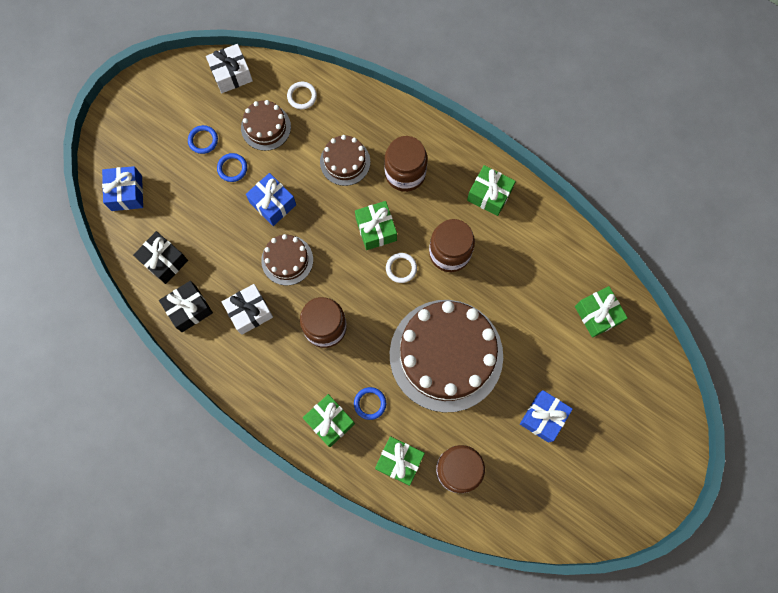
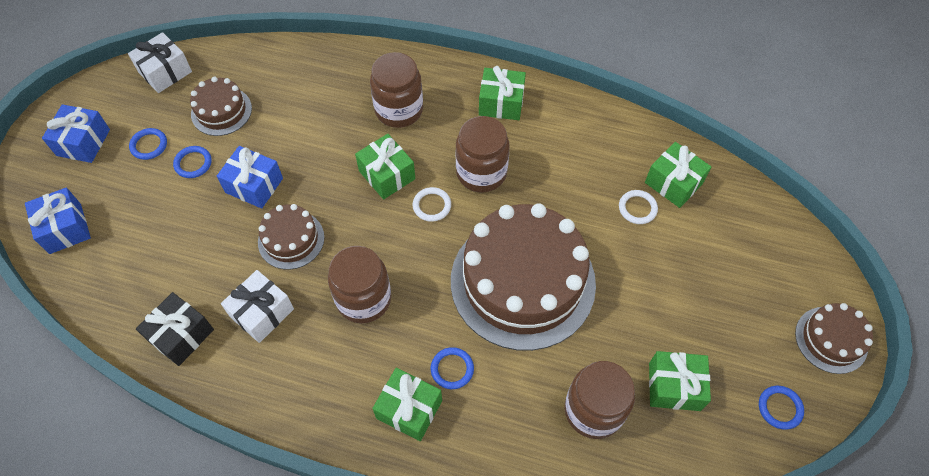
camera: 20 degrees left, 15 degrees down
black gift [133,231,188,284] -> none
white ring [287,82,317,109] -> white ring moved to [619,190,658,224]
brown cake [320,135,370,186] -> brown cake moved to [795,303,873,374]
green gift [375,436,425,486] -> green gift moved to [649,351,711,411]
blue gift [520,390,573,443] -> blue gift moved to [42,104,110,163]
none -> blue ring [759,386,804,430]

